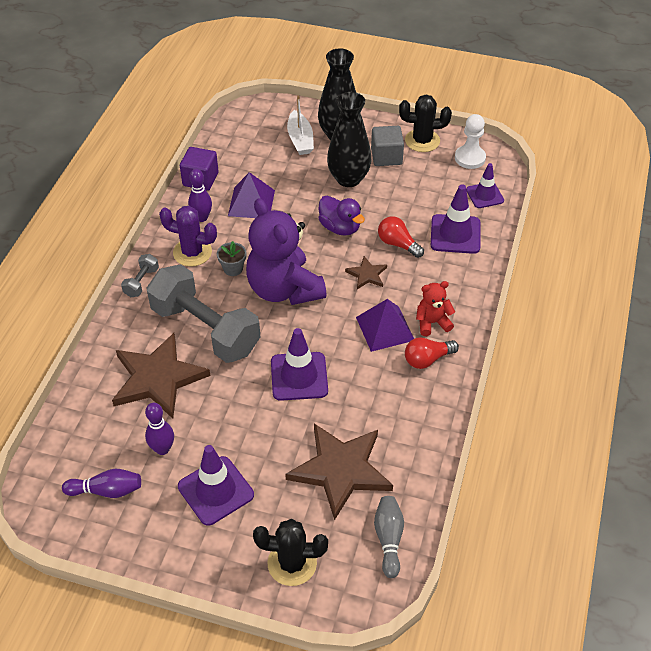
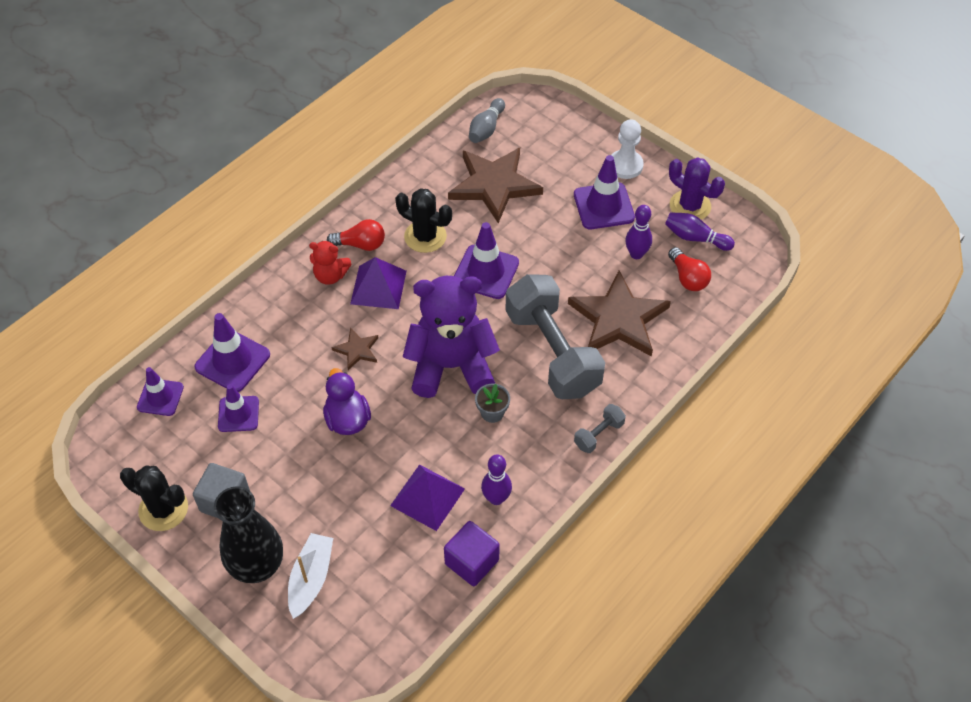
camera: 155 degrees left, 5 degrees up
purple cactus [159,206,217,267] -> purple cactus moved to [669,157,725,220]
purple teddy bear [246,198,327,305] -> purple teddy bear turned 90 degrees counterclockwise [403,276,500,398]
black cactus [253,519,328,586] -> black cactus moved to [395,188,452,253]
black vase [327,92,372,187] -> none
red light bulb [378,216,424,258] -> red light bulb moved to [668,247,711,291]
white pawn [455,114,486,169] -> white pawn moved to [611,119,644,179]
none -> purple traffic cone [218,384,259,432]

